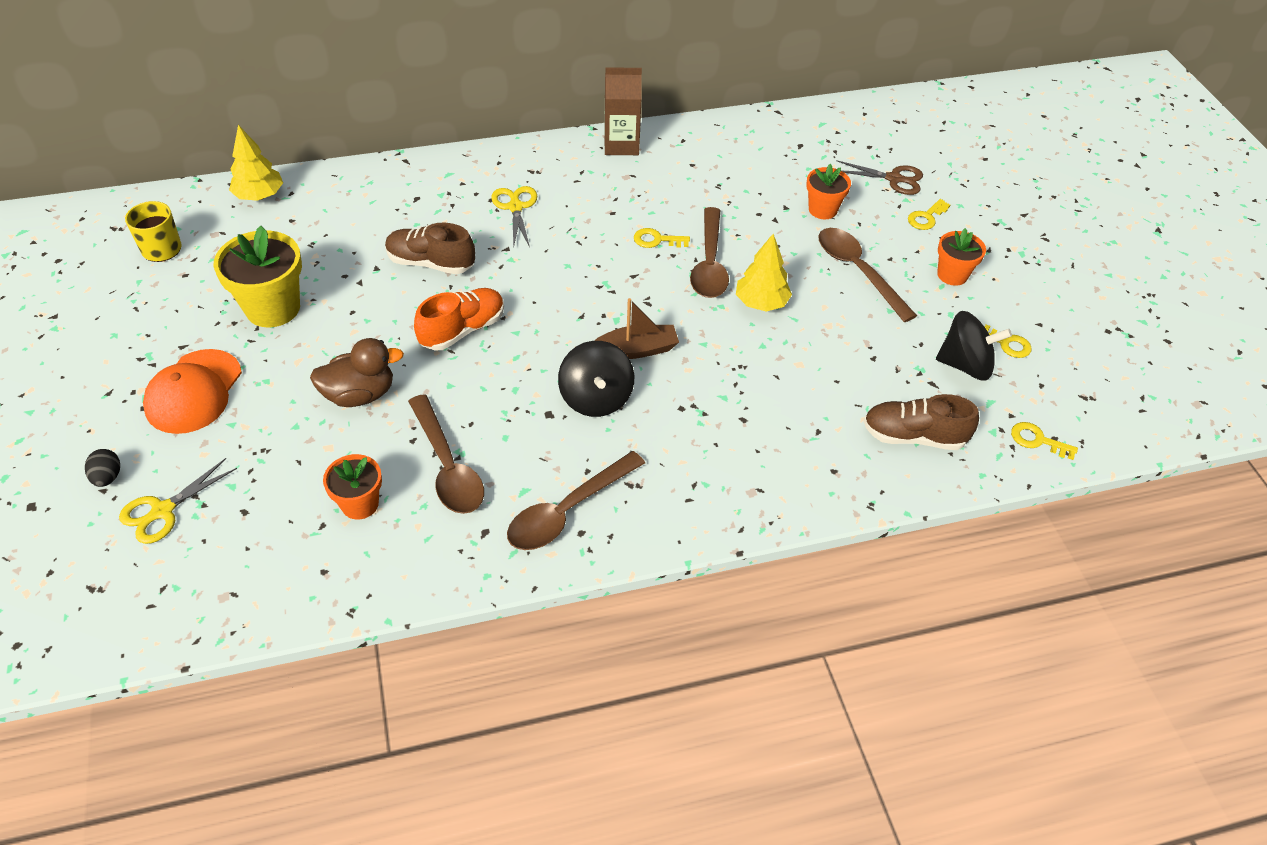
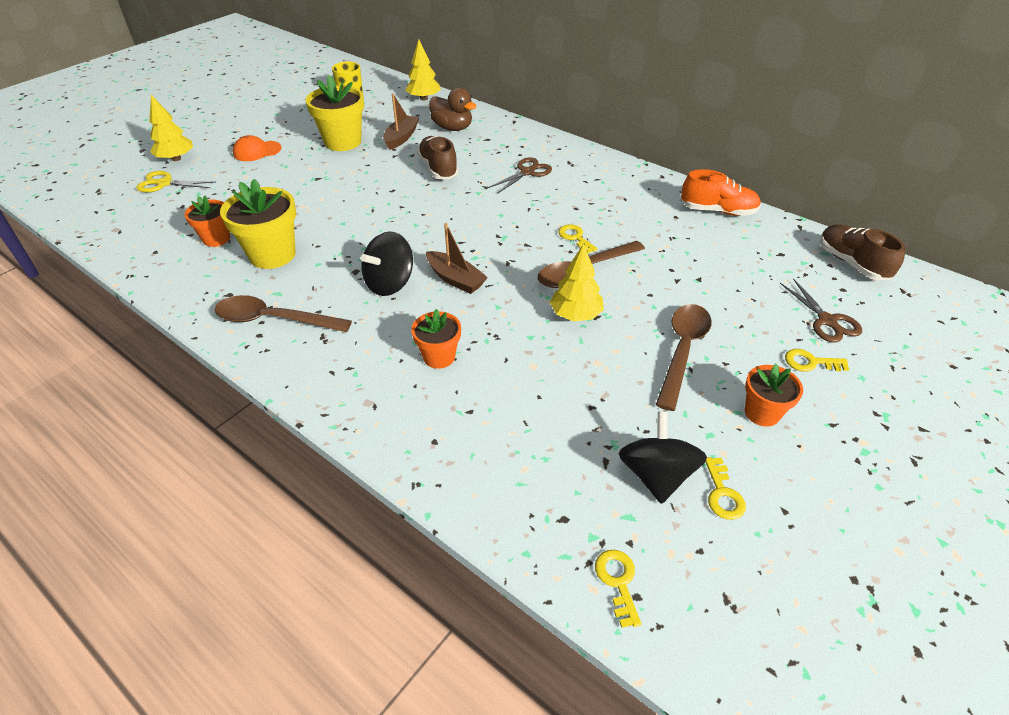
camera: 55 degrees right, 5 degrees down
black egg [85,449,120,487] -> yellow tree [149,95,193,161]
orange cap [143,349,242,434] -> orange cap [233,135,281,161], size x0.66
brown duck [310,338,404,407] -> brown duck moved to [429,87,477,131]
brown spoon [408,394,484,514] -> yellow flower pot [220,179,296,269]
orange shoe [414,288,504,351] -> orange shoe moved to [681,169,761,216]
yellow scissors [491,186,537,248] -> brown scissors [488,157,552,194]
brown carton [604,67,642,155] -> none
orange flower pot [806,164,851,219] -> orange flower pot moved to [411,309,461,369]
brown shoe [863,394,979,450] -> brown shoe moved to [820,224,905,280]
black spinning top [936,311,1012,381] -> black spinning top turned 150 degrees counterclockwise [619,411,707,504]
none -> brown boat [383,93,419,150]

